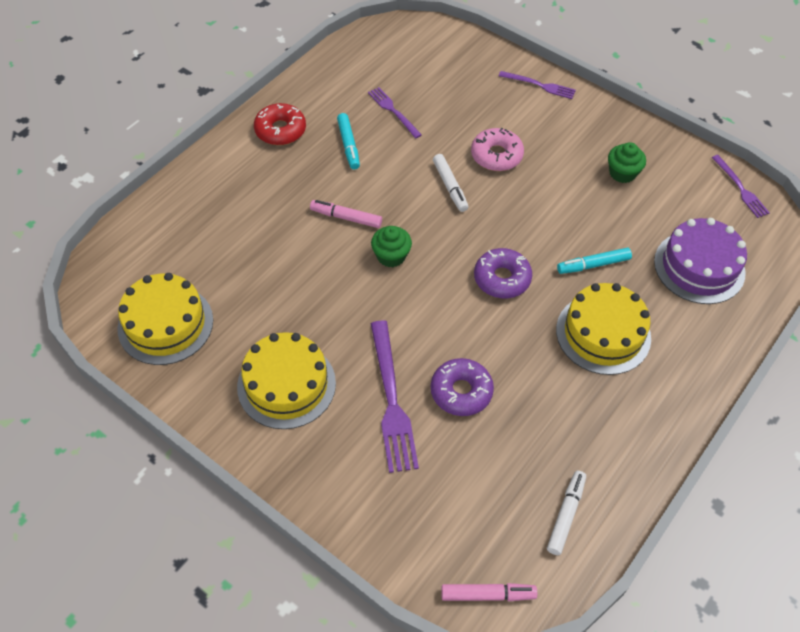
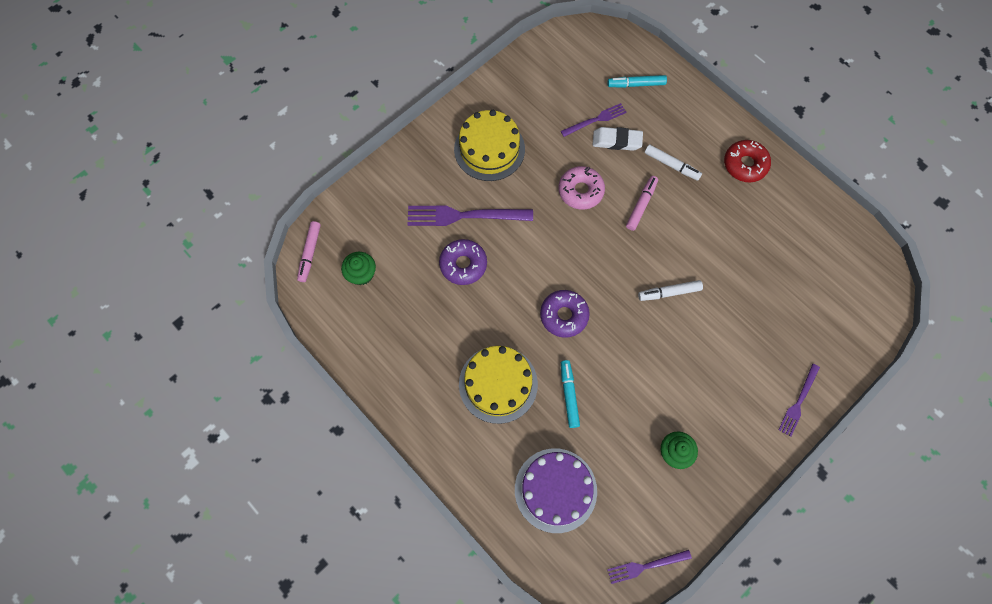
camera: 100 degrees right, 15 degrees up
yellow cake [117,273,213,365] -> none
turquoise marker [337,113,360,170] -> turquoise marker moved to [607,75,667,88]
purple fork [368,87,422,138] -> purple fork moved to [561,103,626,137]
green cupcake [371,226,412,267] -> green cupcake moved to [341,252,376,285]
pink donut [471,128,524,171] -> pink donut moved to [559,166,605,210]
white marker [547,471,586,555] -> white marker moved to [645,145,702,181]
none -> white eraser [593,127,643,151]

